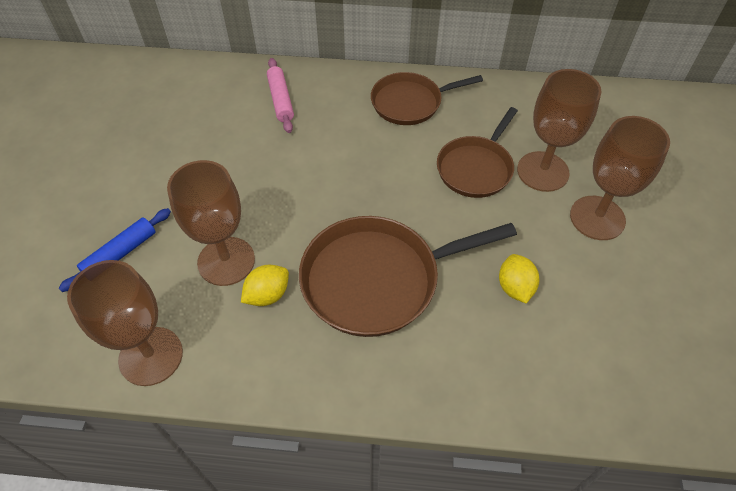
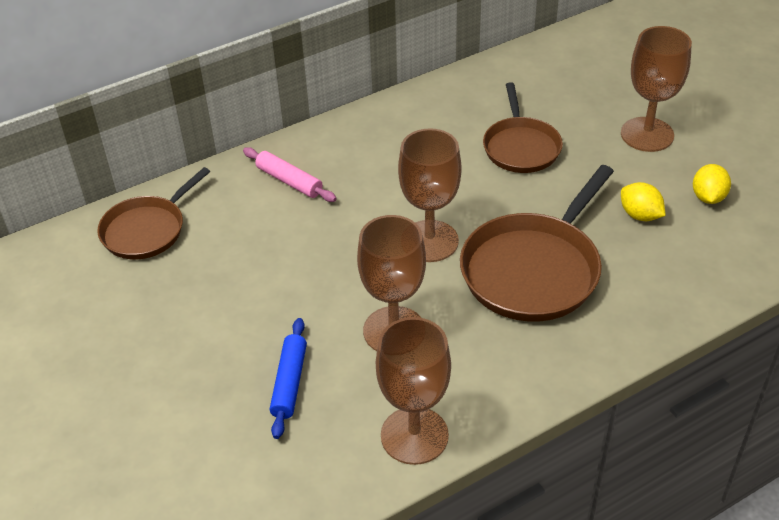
camera: 35 degrees left, 10 degrees down
yellow lemon [241,265,289,306] -> yellow lemon moved to [693,164,731,204]
brown pan [371,72,483,125] -> brown pan moved to [97,167,210,260]
brown goblet [517,69,602,192] -> brown goblet moved to [398,128,462,262]

